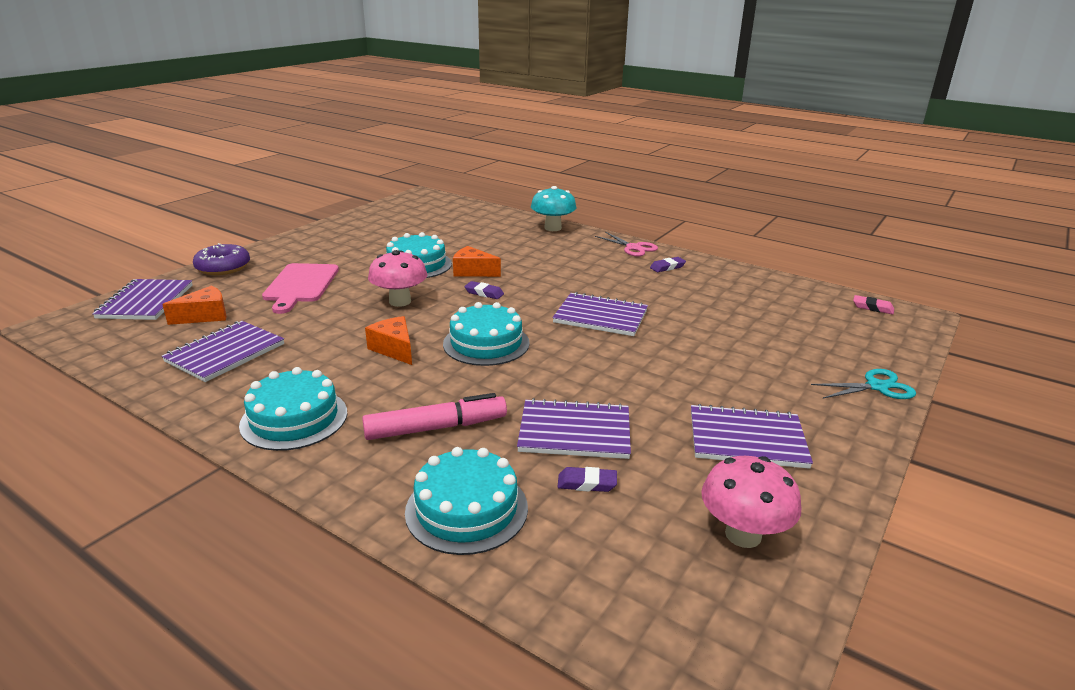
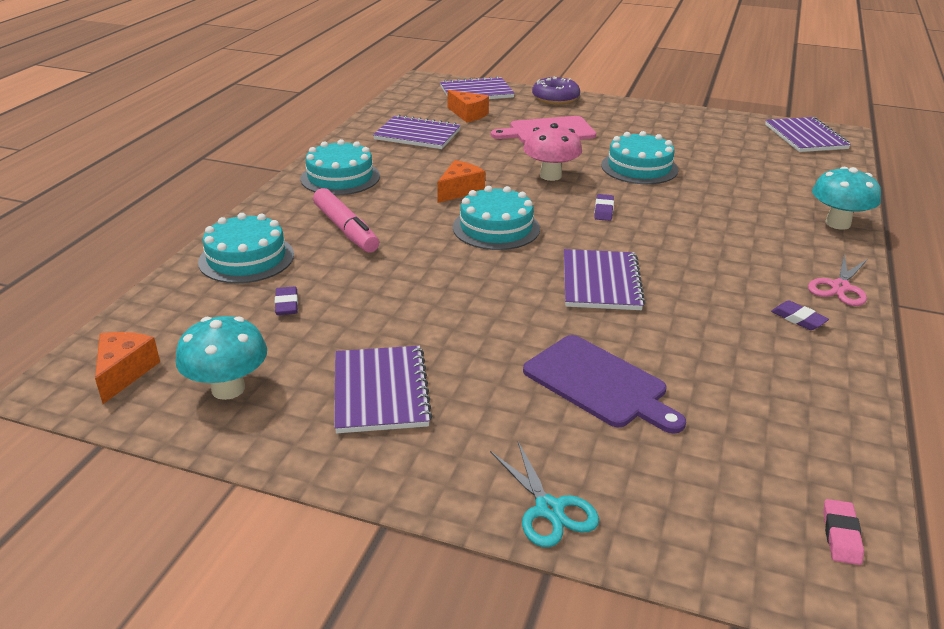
camera: 75 degrees right, 5 degrees up
orange cheese [453,246,501,277] -> orange cheese moved to [95,332,160,404]
purple notebook [517,398,631,459] -> purple notebook moved to [765,117,851,152]
pink mushroom [701,456,801,548] -> turquoise mushroom [175,316,267,400]
none -> purple cutting board [523,335,686,434]

